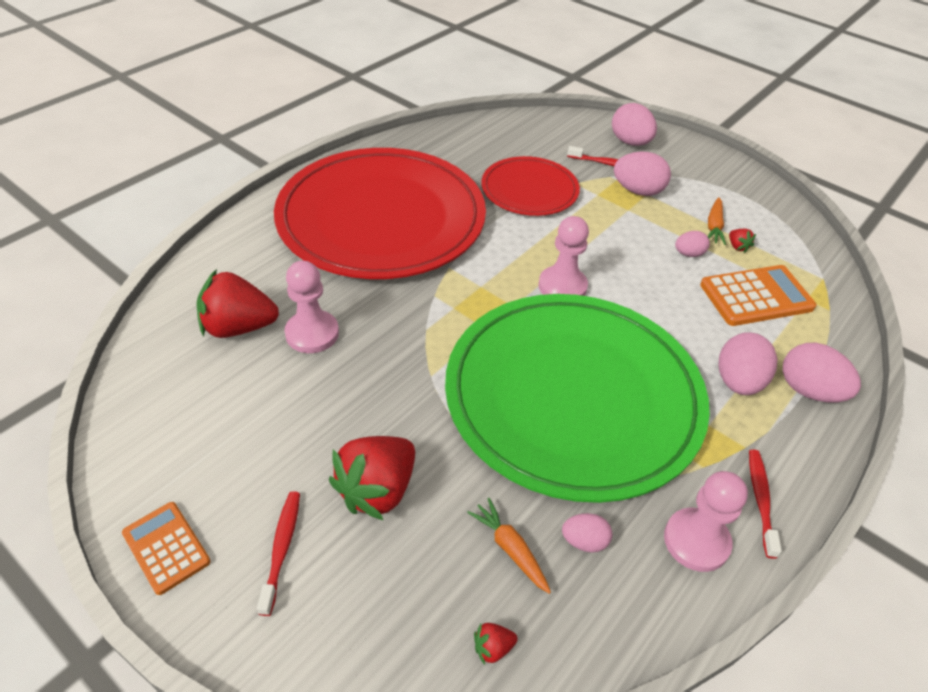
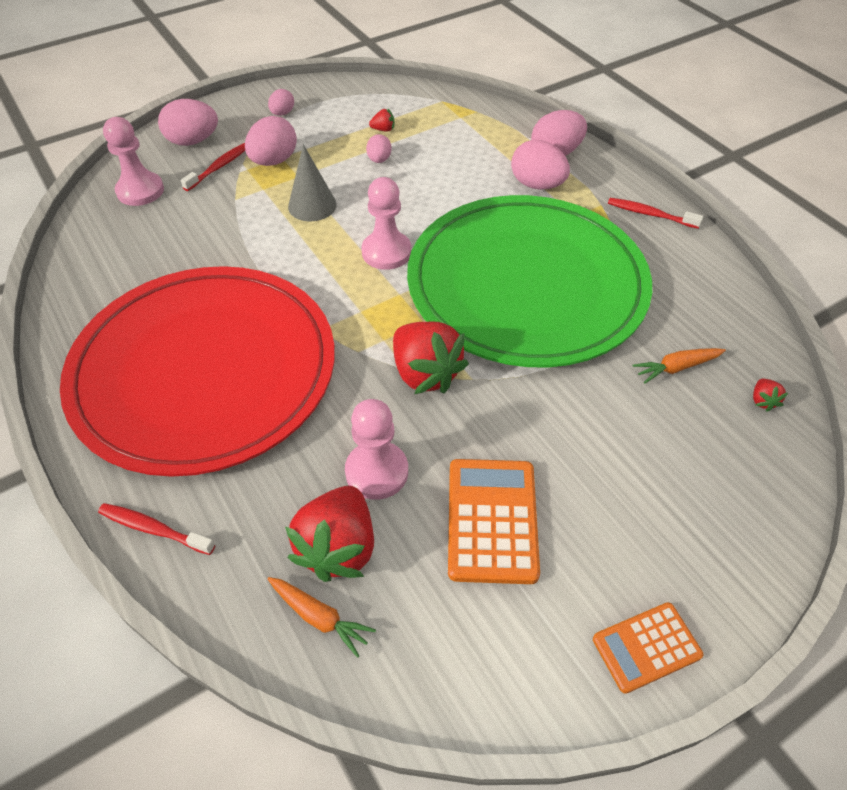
camera: 70 degrees left, 5 degrees up
red toothbrush [257,491,300,616] -> red toothbrush moved to [98,503,215,555]
red strawberry [329,436,415,521] -> red strawberry moved to [393,322,469,394]
red plate [481,156,580,216] -> none
pink egg [562,513,612,552] -> pink egg moved to [268,89,294,116]
pink pawn [664,471,748,572] -> pink pawn moved to [103,117,164,206]
orange calculator [700,265,816,326] -> orange calculator moved to [448,459,540,584]
orange carrot [708,197,726,245] -> orange carrot moved to [267,577,376,658]
none -> grey cone [288,144,337,221]

